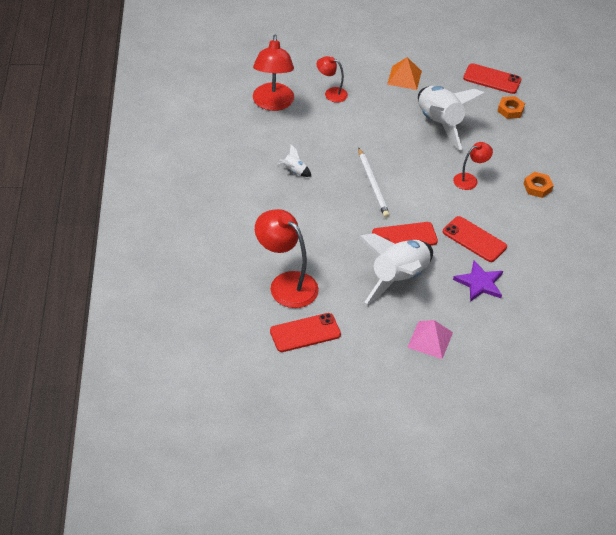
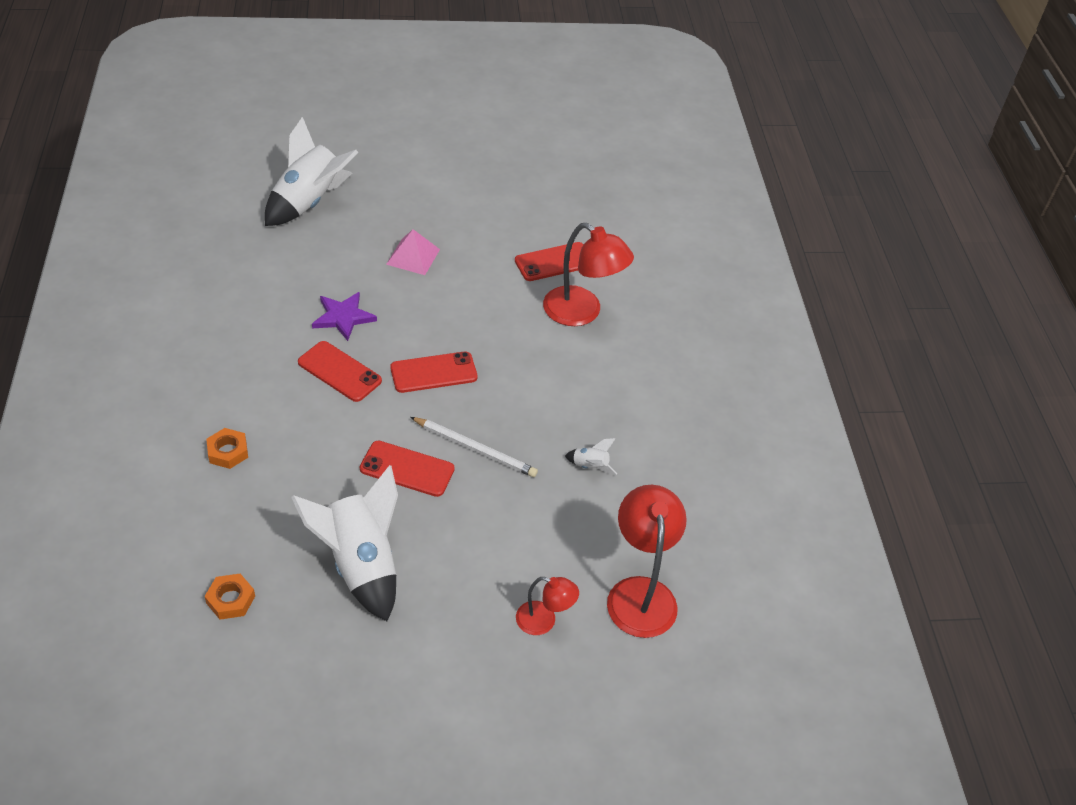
camera: 175 degrees right, 0 degrees up
white pencil [358,148,390,218] -> white pencil turned 135 degrees clockwise [411,417,538,477]
white rocket [359,233,433,304] -> white rocket moved to [265,117,358,226]
orange pyramid [387,57,422,90] -> none
red lamp [453,142,493,190] -> none
red phone [463,63,521,94] -> red phone moved to [360,441,455,497]

